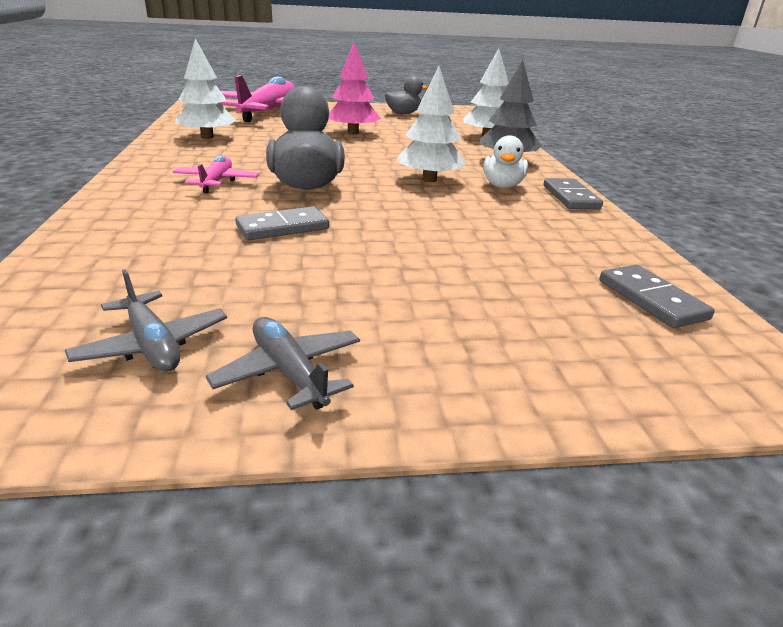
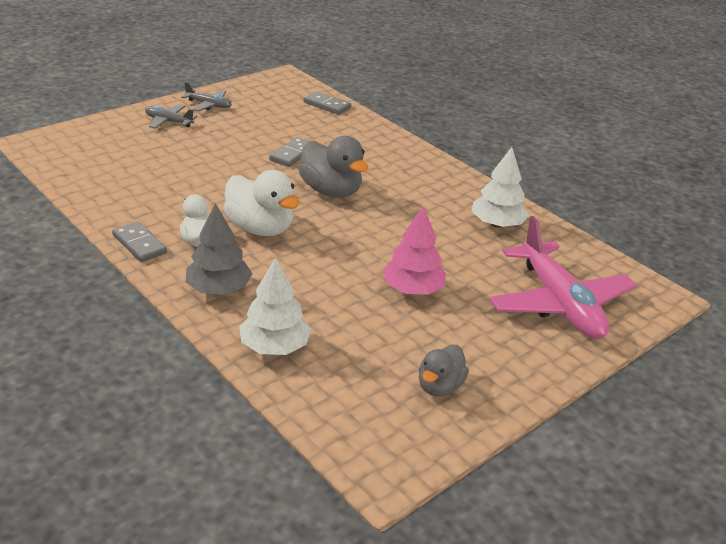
camera: 145 degrees right, 5 degrees up
grey plane [65,269,227,371] -> grey plane moved to [145,105,197,129]
pink plane [173,156,259,193] -> none
white tree [397,66,467,182] -> white duck [223,170,300,236]
grey domino [600,265,715,328] -> grey domino moved to [303,91,351,115]

